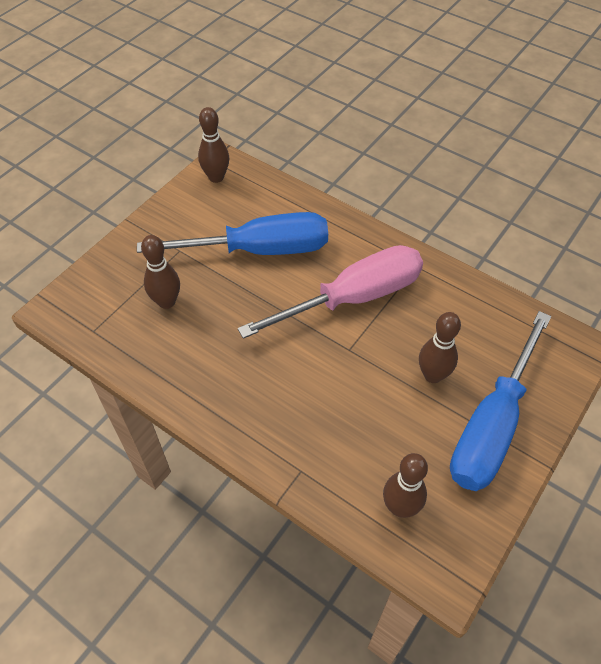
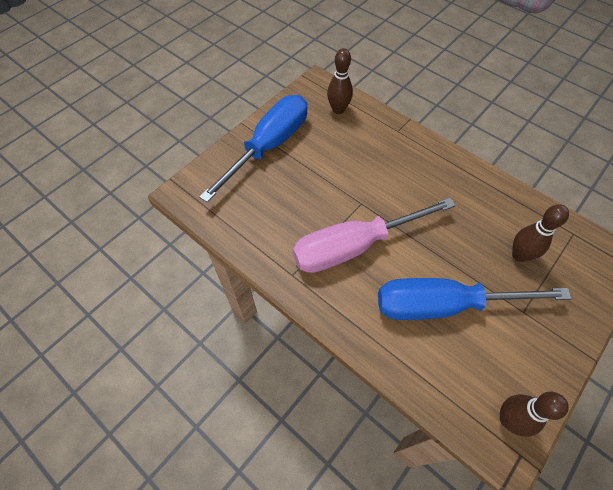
camera: 175 degrees left, 5 degrees up
brown bowling pin [419,312,461,383] -> none

